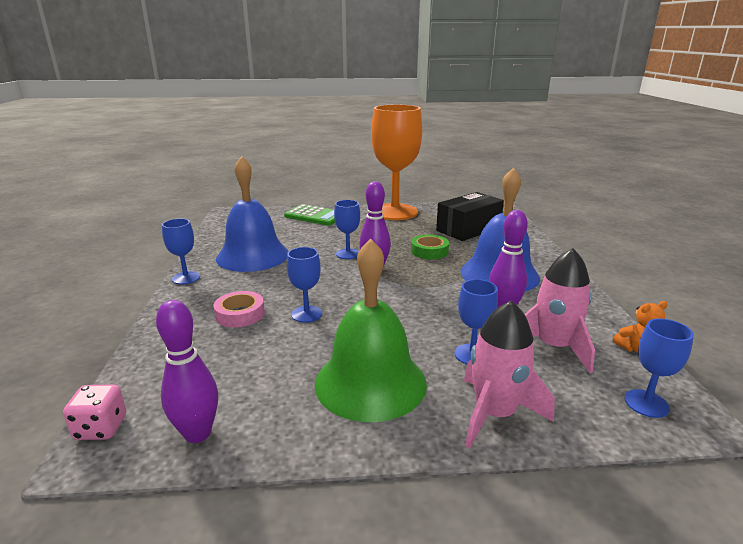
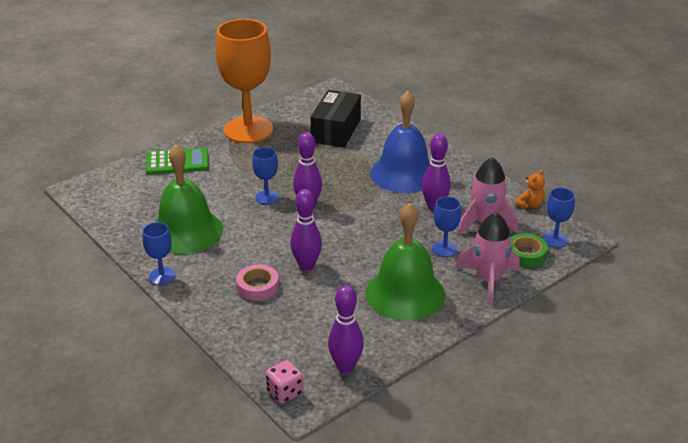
camera: 35 degrees left, 10 degrees up
blue bell [216,156,289,272] -> green bell [156,144,223,254]
blue goblet [287,247,322,323] -> purple bowling pin [290,189,322,271]
green tape [411,235,449,259] -> green tape moved to [510,233,548,267]

